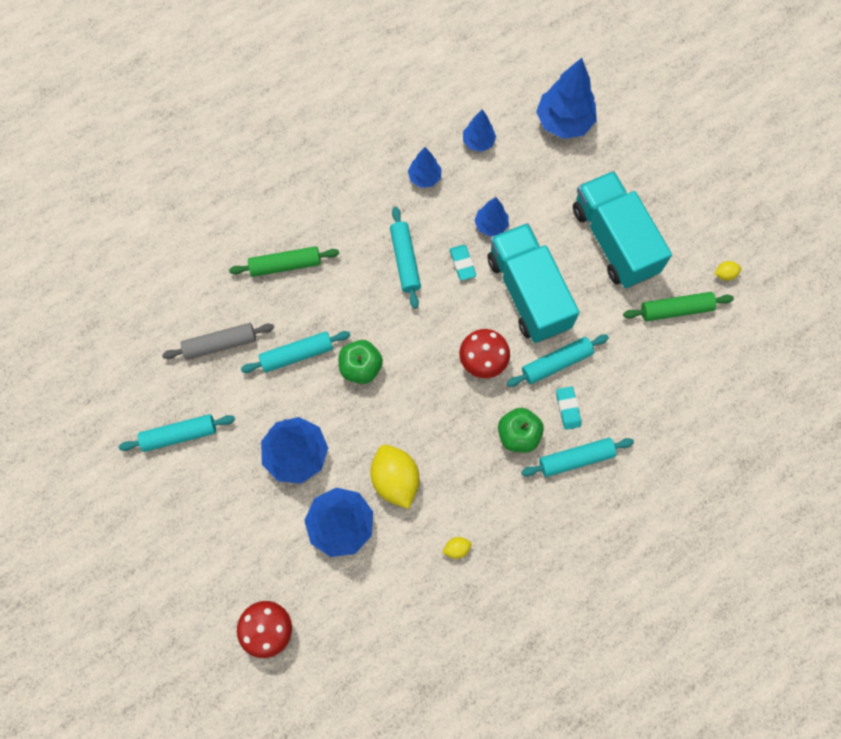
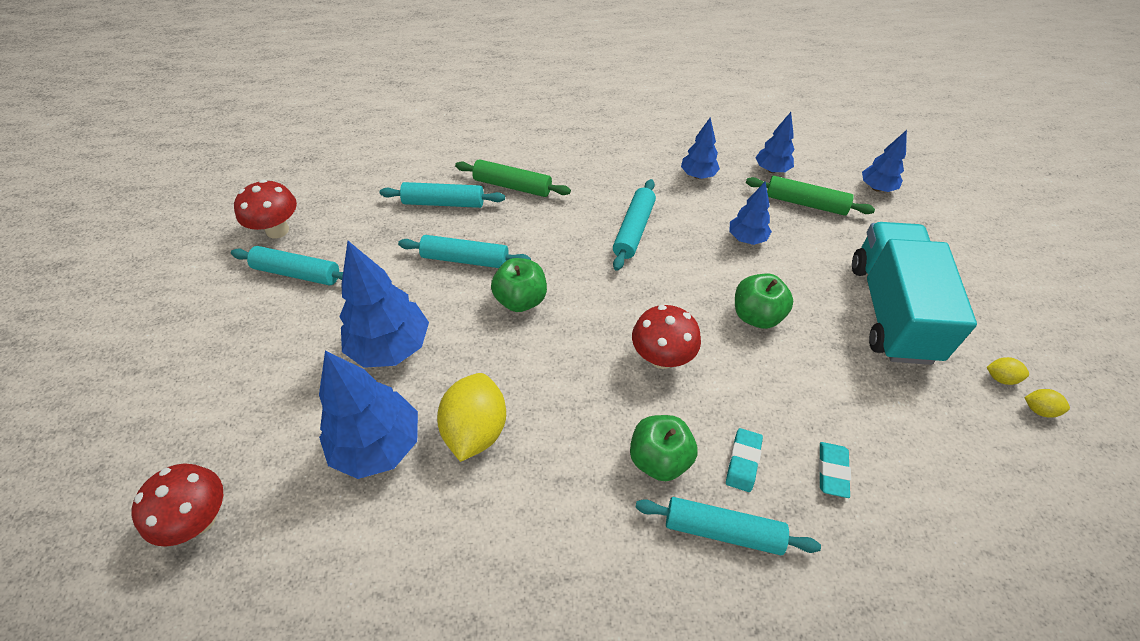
camera: 30 degrees right, 20 degrees down
grey rolling pin [162,323,274,360] -> none
yellow lemon [442,537,472,559] -> yellow lemon moved to [986,357,1029,385]
turquoise eraser [449,245,476,280] -> turquoise eraser moved to [819,442,851,498]
turquoise truck [488,223,580,343] -> green apple [735,274,793,329]
turquoise rolling pin [507,335,609,387] -> turquoise rolling pin moved to [380,182,505,208]
blue tree [536,58,597,139] -> blue tree [862,130,907,192], size x0.56
green rolling pin [623,292,734,321] -> green rolling pin moved to [746,176,875,216]
none -> red mushroom [234,179,297,239]

